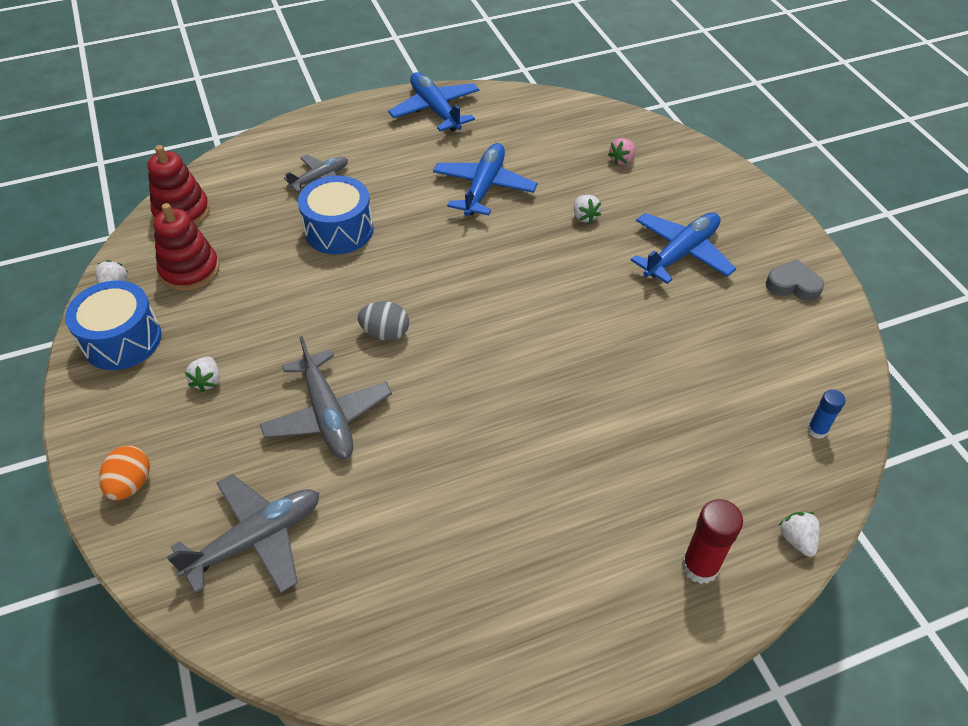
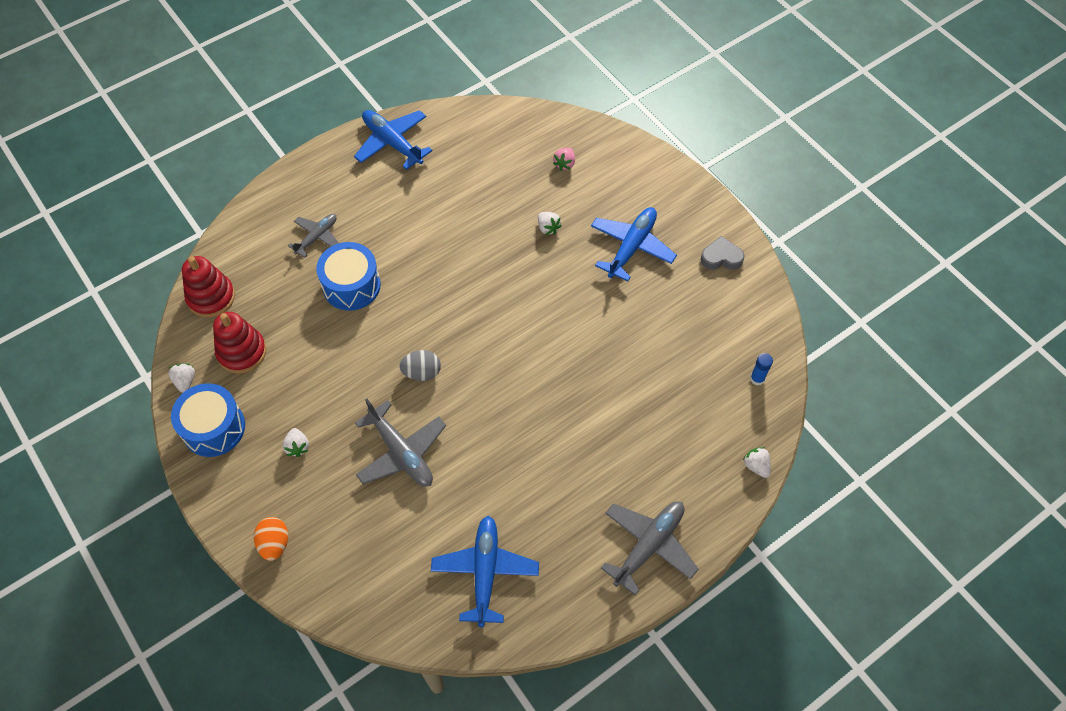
camera: 15 degrees left, 10 degrees up
grey plane [167,474,319,594] -> grey plane moved to [601,501,698,595]
blue plane [433,143,537,216] -> blue plane moved to [431,516,539,627]
red glue stick [682,499,743,584] -> none

